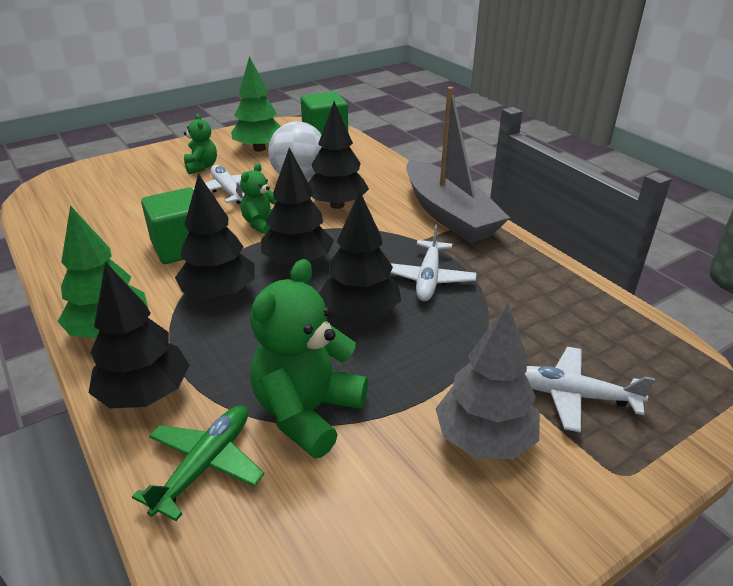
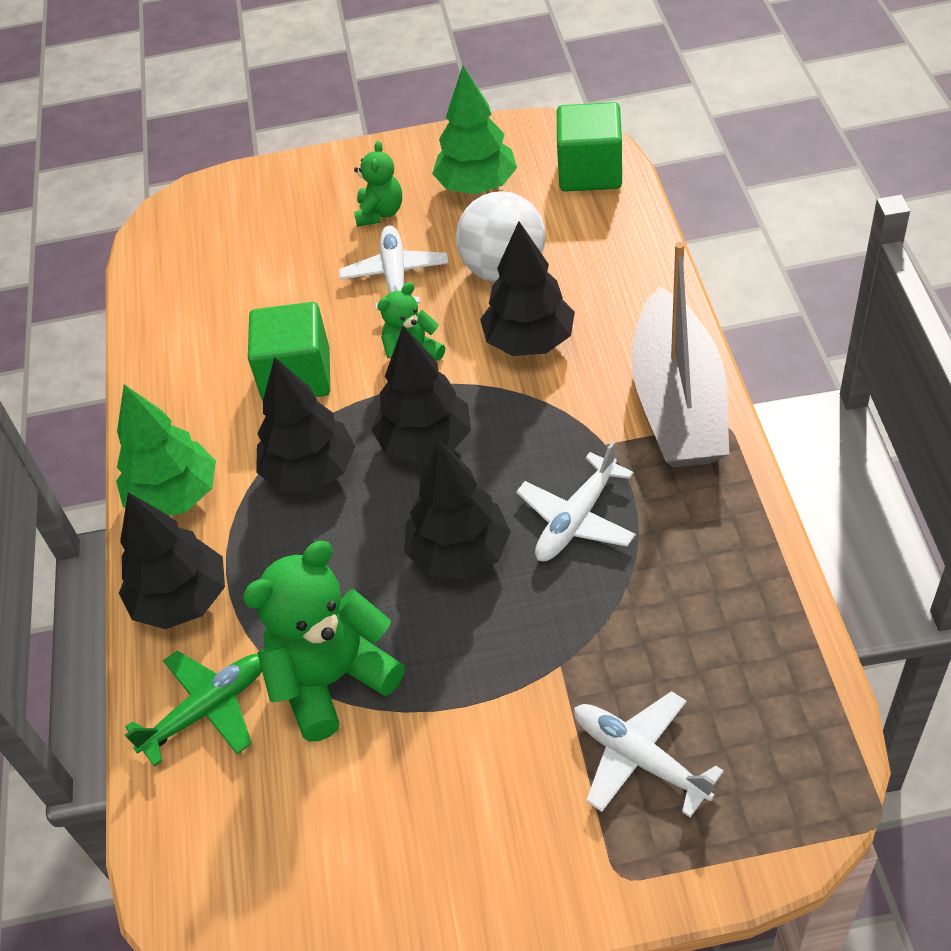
camera: 30 degrees right, 15 degrees up
grey tree [435,304,540,459] -> none

